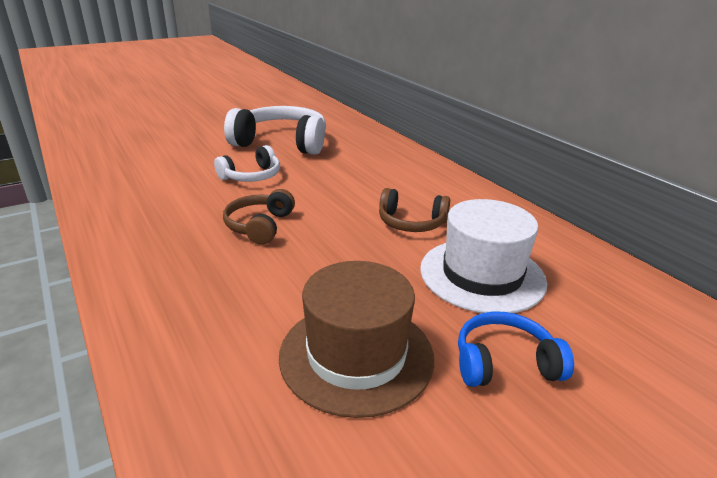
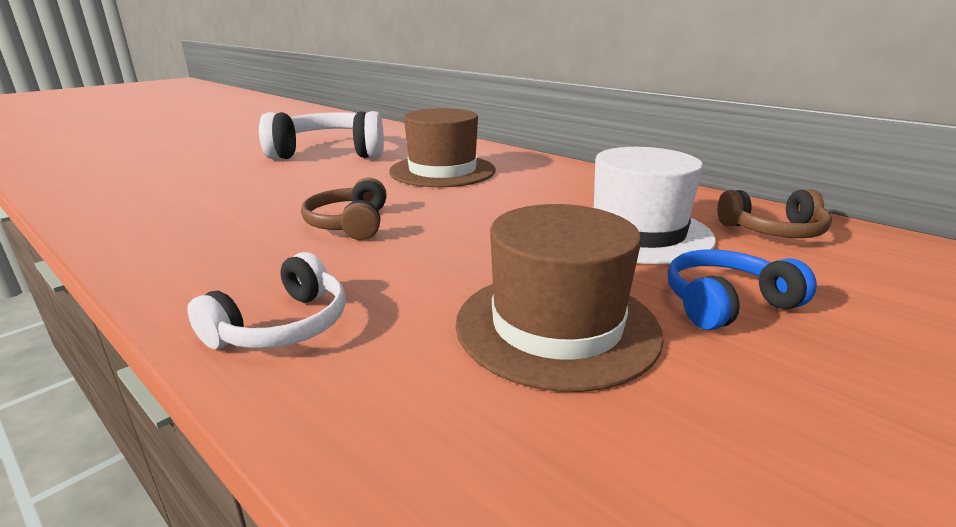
camera: 15 degrees left, 5 degrees down
white headphones [214,145,280,182] -> white headphones moved to [187,252,346,349]
brown headphones [379,188,450,232] -> brown headphones moved to [717,190,832,238]
none -> brown hat [389,108,495,187]

